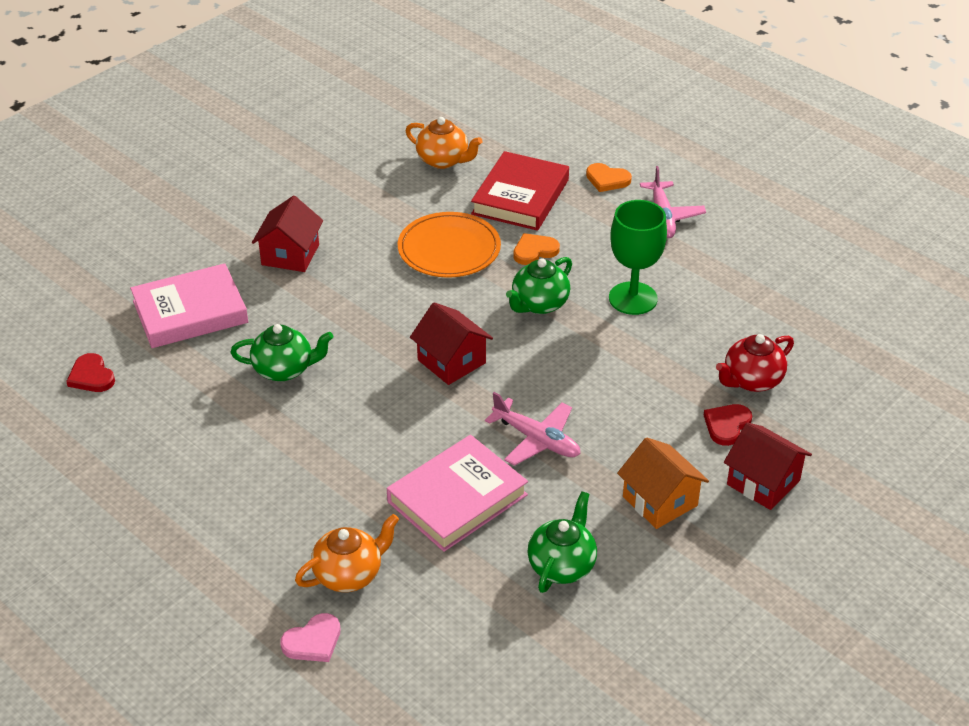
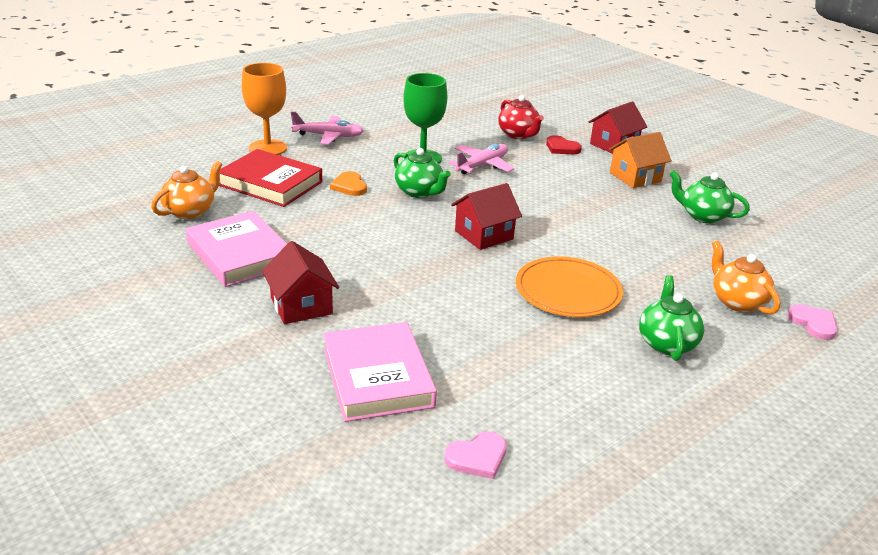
camera: 85 degrees left, 10 degrees down
red heart [66,353,115,392] -> pink heart [444,431,507,479]
green teapot [231,324,333,381] -> green teapot moved to [639,275,704,361]
red house [252,196,323,272] -> red house turned 45 degrees clockwise [262,241,339,324]
pink book [387,435,528,552] -> pink book moved to [186,211,287,287]
orange plate [398,212,501,278] -> orange plate moved to [516,257,623,317]
pink plane [485,392,580,466] -> pink plane moved to [448,144,514,174]
orange heart [586,163,632,192] -> orange goblet [242,63,287,155]

